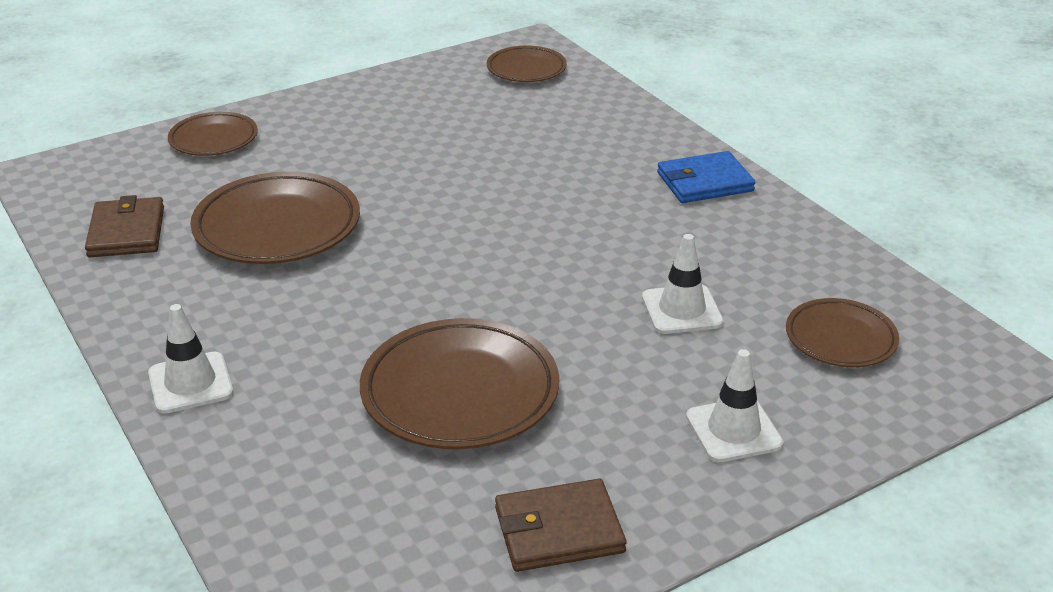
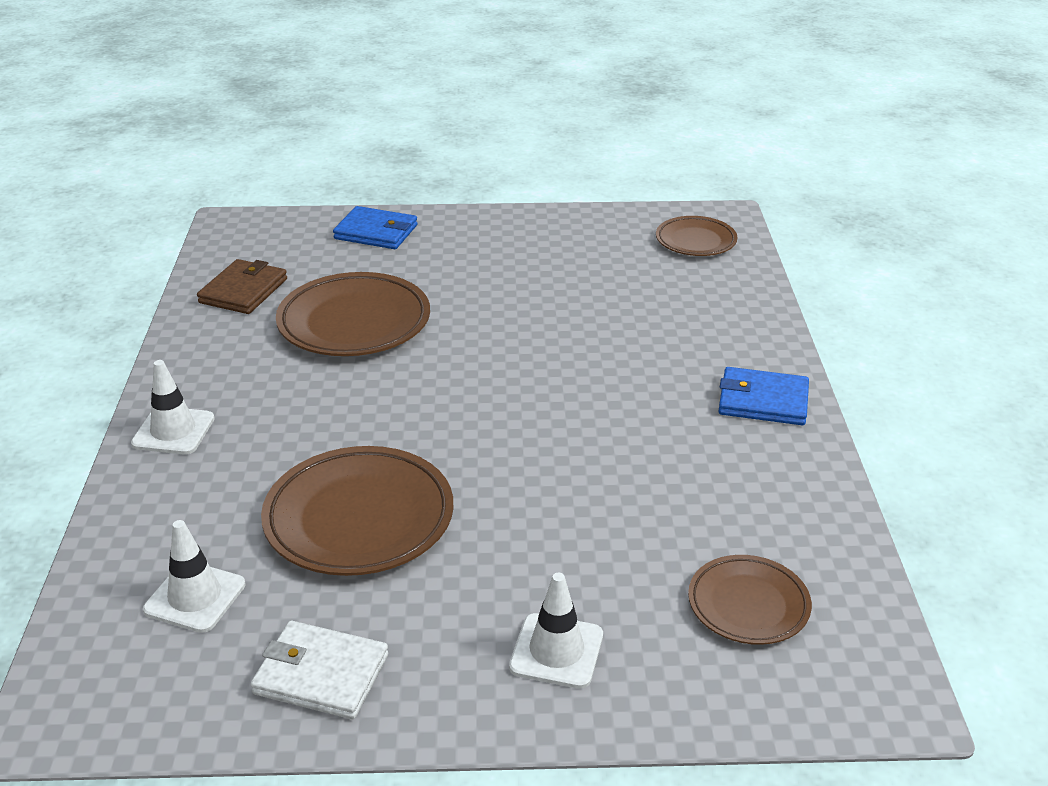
camera: 30 degrees right, 0 degrees up
brown plate [168,112,258,156] -> blue wallet [333,206,418,249]
brown wallet [495,479,627,572] -> white wallet [251,621,388,719]
white traffic cone [642,234,724,334] -> white traffic cone moved to [143,520,246,633]

